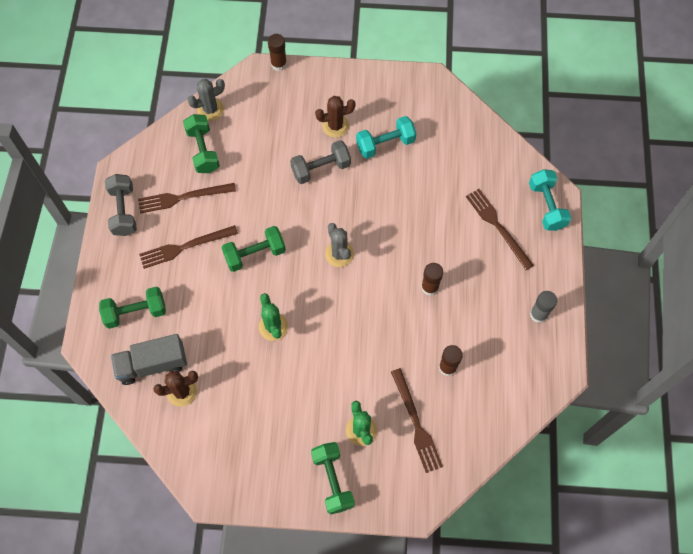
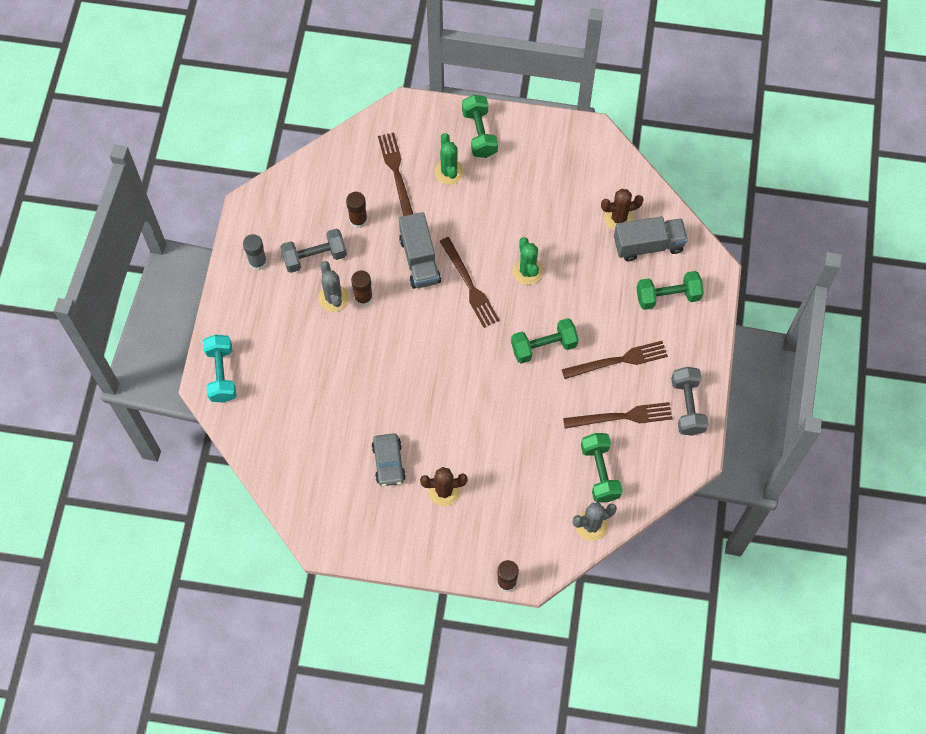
camera: 175 degrees left, 0 degrees up
grey dumbbell [290,140,351,184] -> grey dumbbell moved to [281,229,347,273]
grey cactus [325,223,354,267] -> grey cactus moved to [319,261,349,312]
turquoise dumbbell [356,116,416,159] -> grey car [372,433,406,486]
brown fork [466,189,534,270] -> brown fork moved to [440,237,499,328]
none -> grey truck [399,212,441,289]

